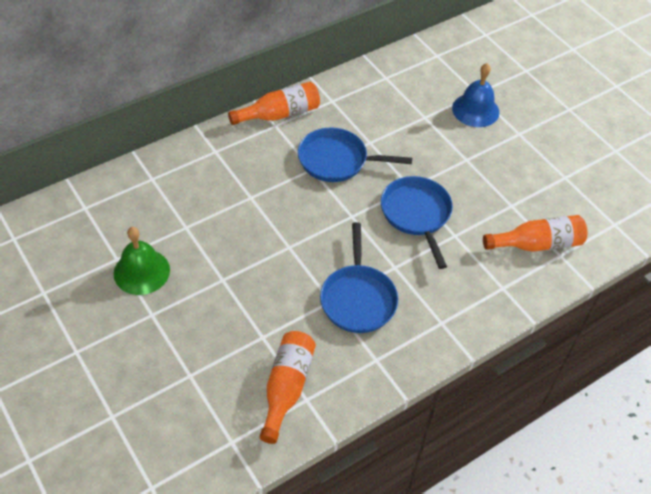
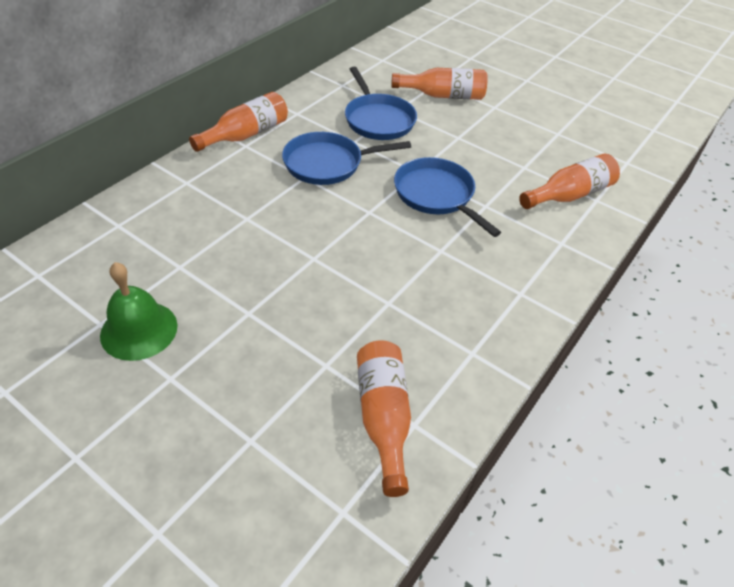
camera: 20 degrees left, 5 degrees down
blue pan [320,222,398,333] -> blue pan moved to [345,66,417,140]
blue bell [452,63,499,127] -> orange bottle [391,68,488,100]

